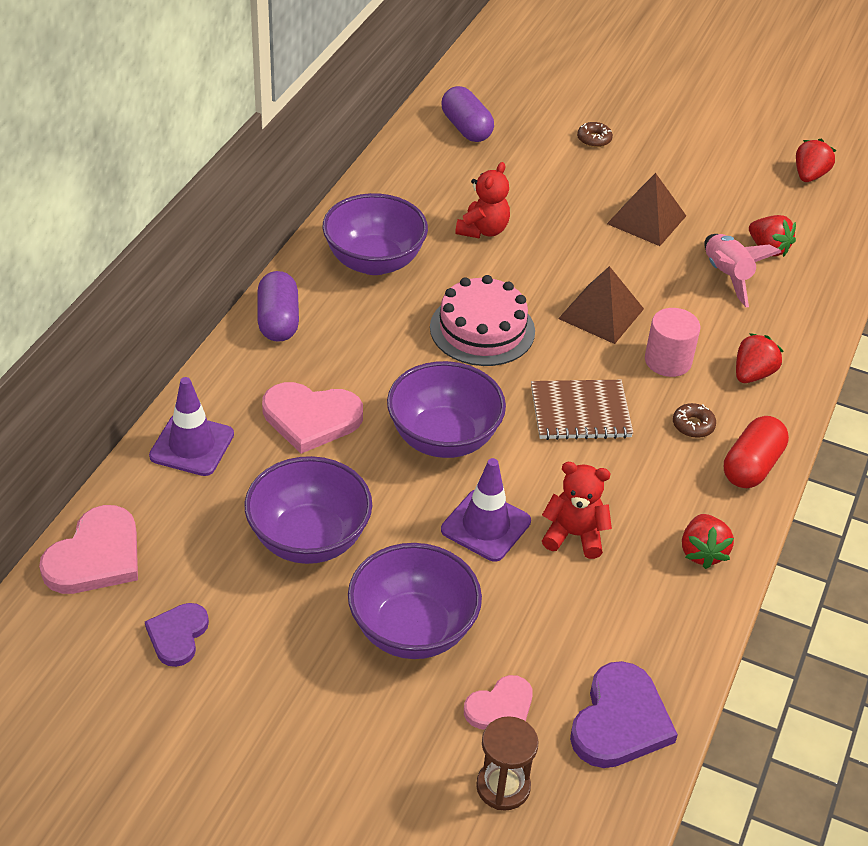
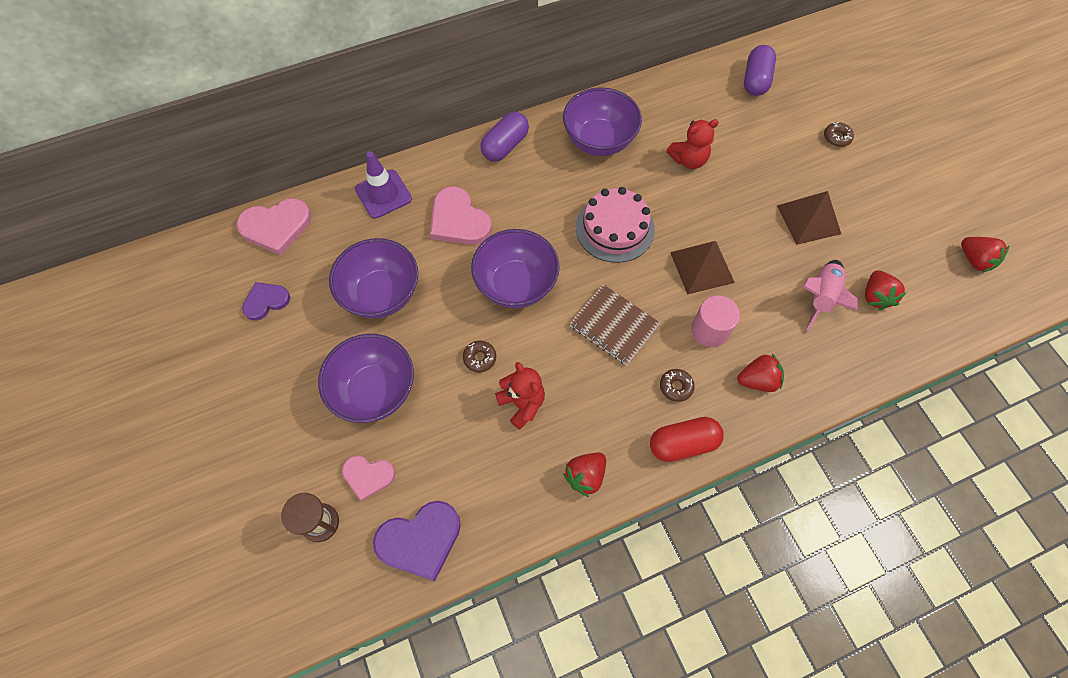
camera: 45 degrees right, 20 degrees up
purple traffic cone [441,458,531,562] -> brown donut [463,341,496,372]
red strawberry [796,139,836,182] -> red strawberry turned 75 degrees clockwise [961,237,1009,273]

